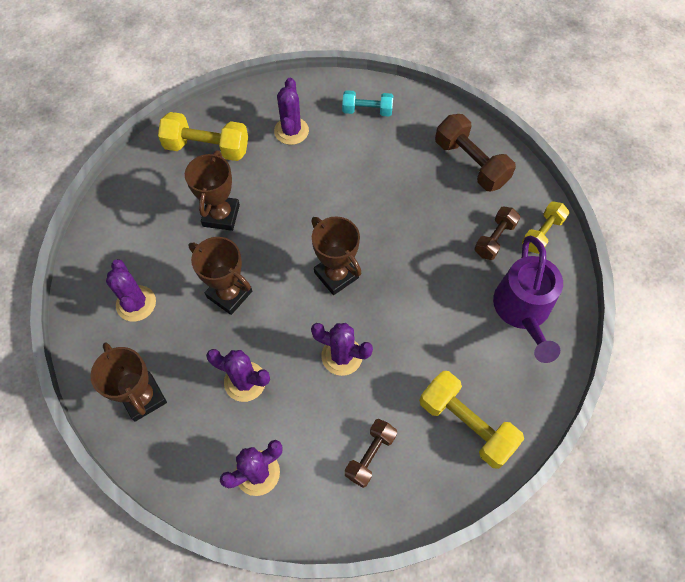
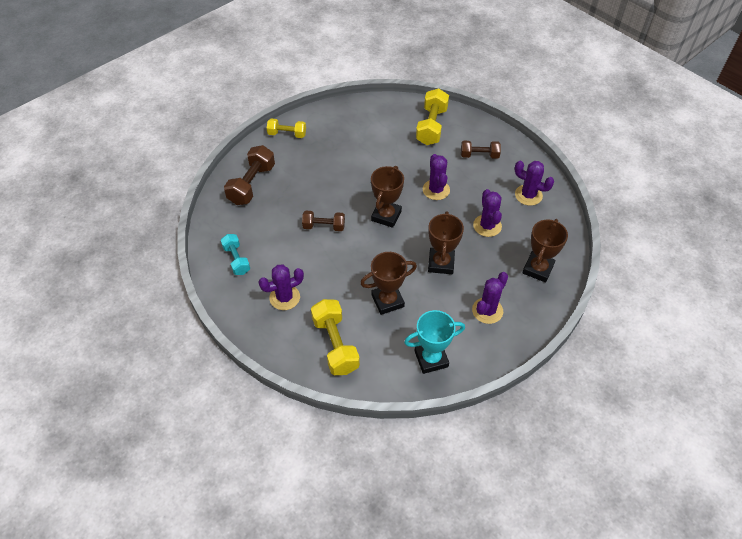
camera: 120 degrees left, 10 degrees down
brown dumbbell [474,206,520,260] -> brown dumbbell moved to [302,211,345,231]
purple watering can [493,236,563,363] -> none
none -> turquoise trophy [404,310,465,374]

